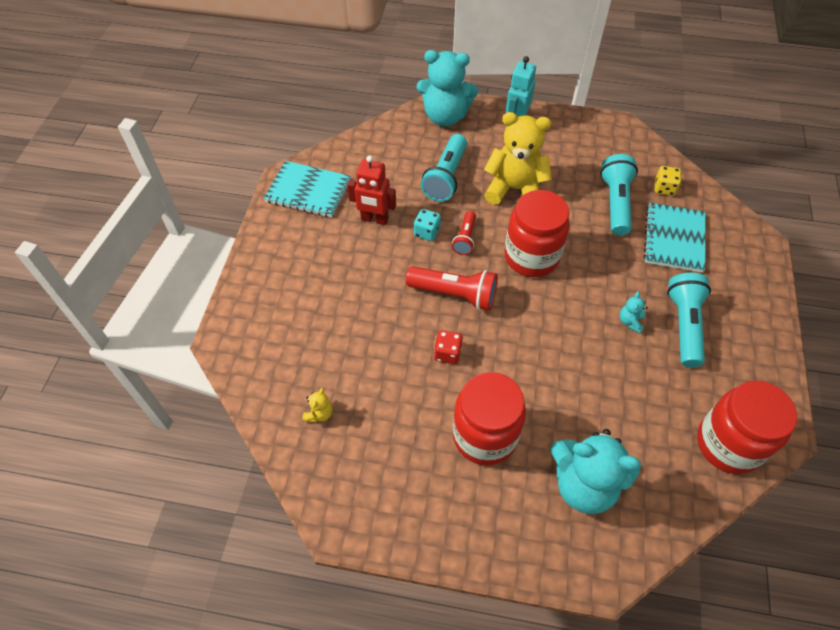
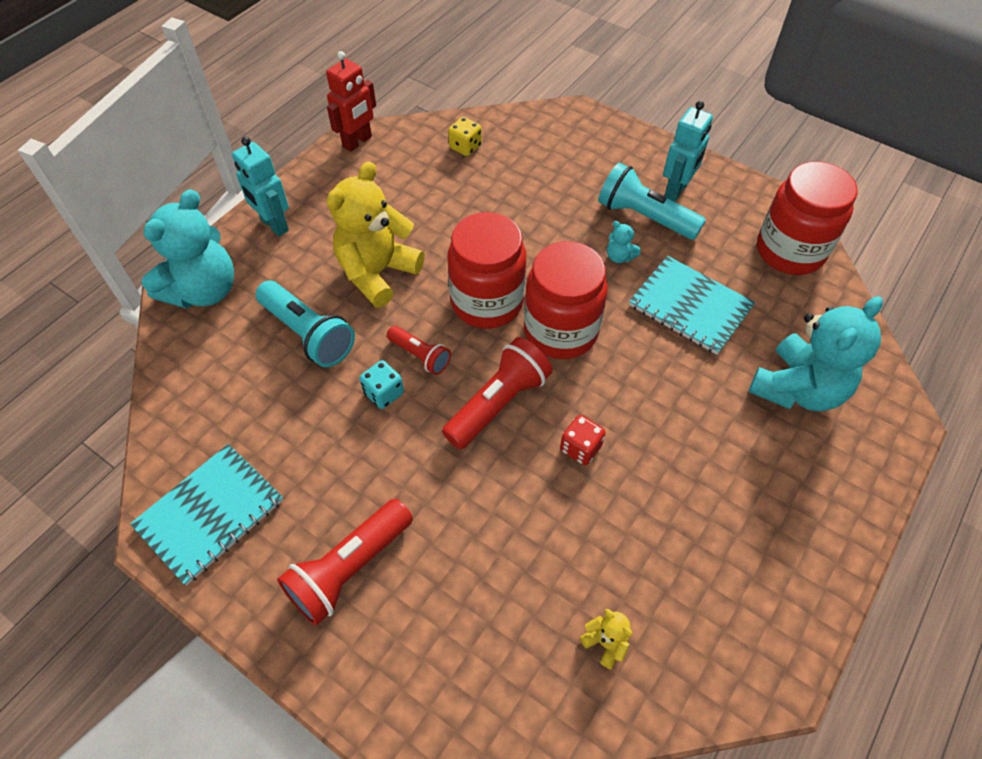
camera: 65 degrees left, 0 degrees up
red robot [347,156,396,225] -> red robot moved to [326,51,376,152]
red jar [453,372,526,465] -> red jar moved to [524,241,608,359]
turquoise flashlight [600,154,638,236] -> none
turquoise notebook [644,203,705,273] -> turquoise notebook moved to [629,256,756,355]
none -> red flashlight [277,499,413,626]
none -> turquoise robot [663,101,713,202]

